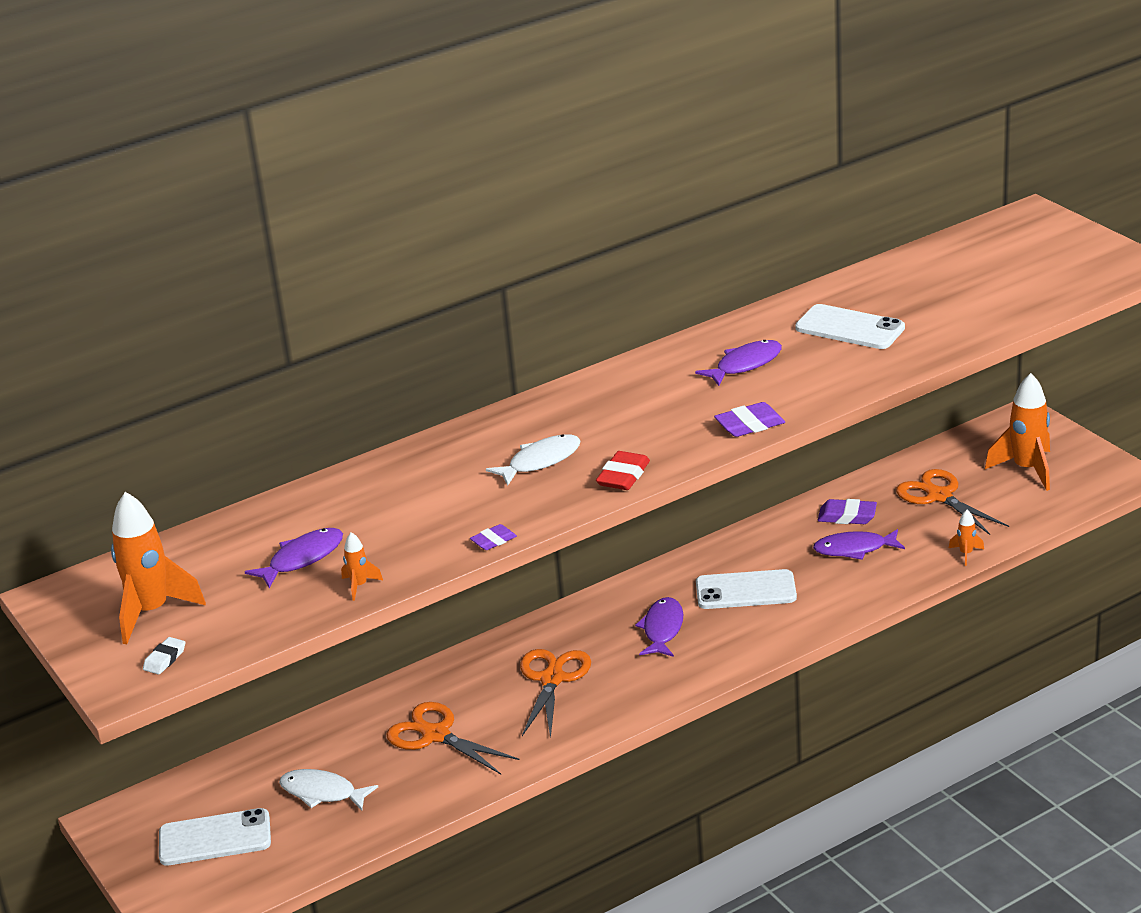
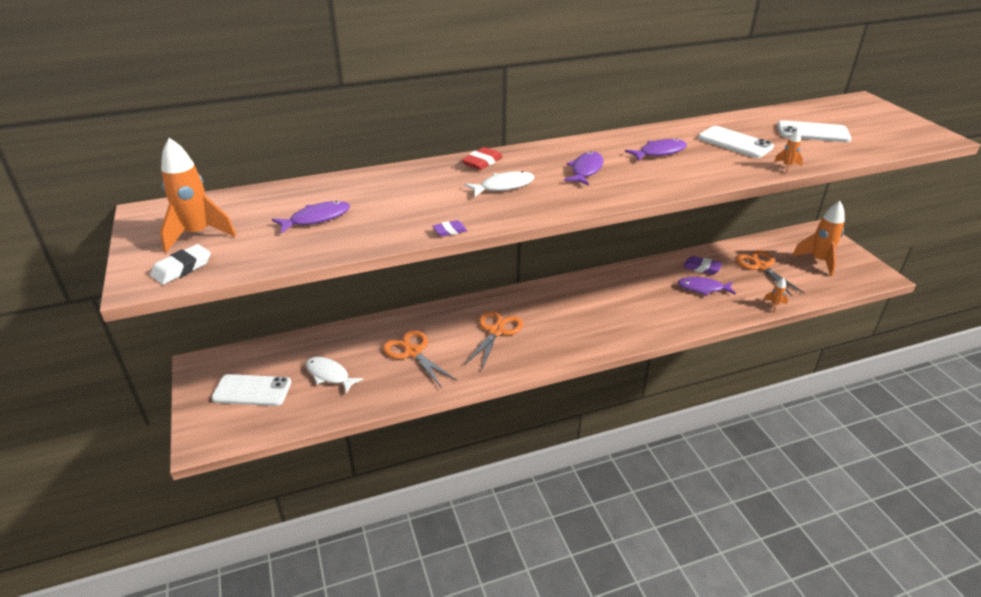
camera: 10 degrees right, 5 degrees up
white eraser [143,637,185,675] -> white eraser [150,244,211,285], size x1.59
orange rocket [341,532,383,601] -> orange rocket moved to [774,129,803,173]
red eraser [596,451,650,490] -> red eraser moved to [462,147,503,170]
purple fish [635,597,683,657] -> purple fish moved to [564,151,604,185]
white phone [696,569,797,609] -> white phone moved to [777,120,852,142]
purple eraser [714,402,785,437] -> none

